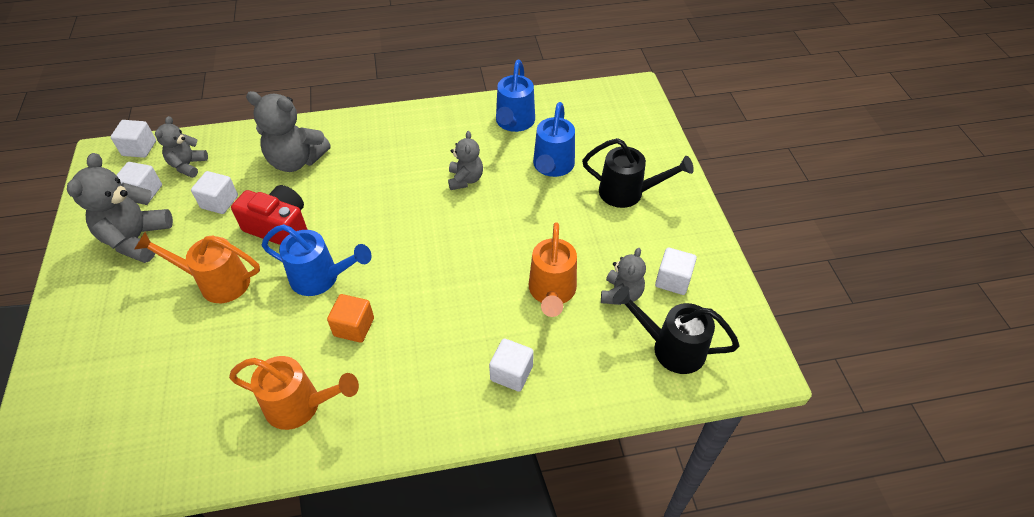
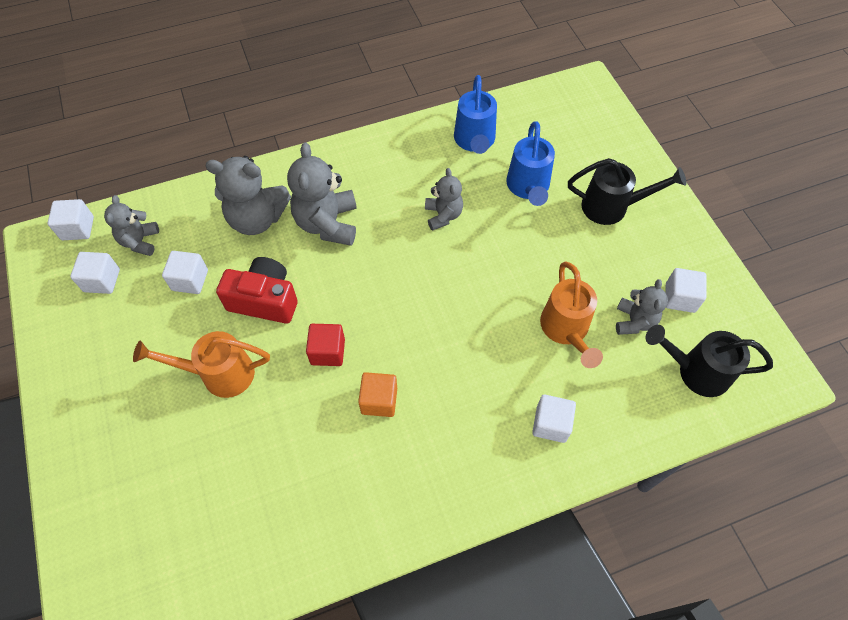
camera: 10 degrees left, 10 degrees up
grey teddy bear [67,153,173,263] -> grey teddy bear moved to [287,143,357,246]
orange watering can [229,356,359,430] -> none
blue watering can [262,224,371,296] -> red cube [306,324,345,366]

